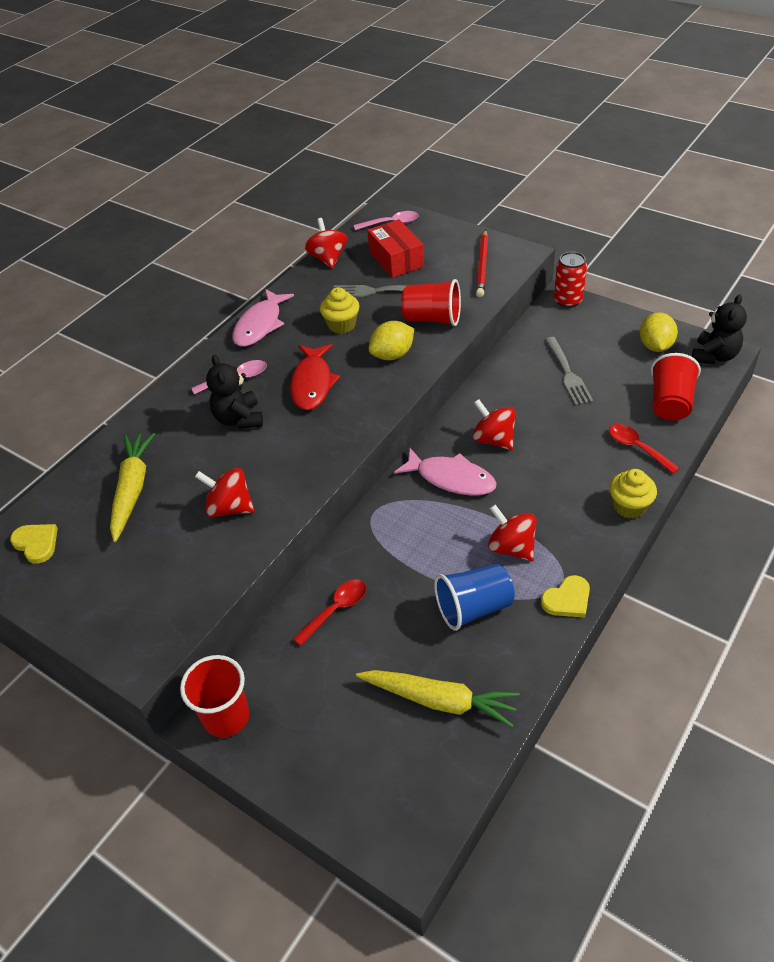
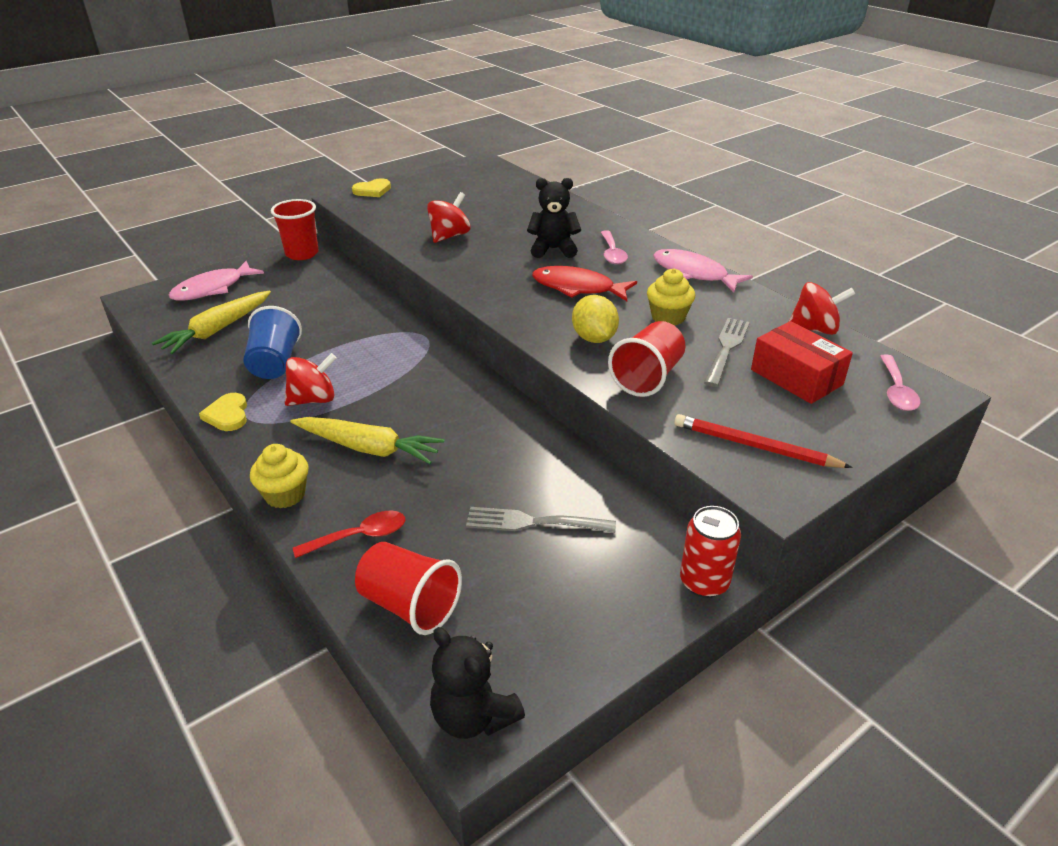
camera: 105 degrees right, 10 degrees down
yellow heart [10,524,58,564] -> yellow heart moved to [352,178,391,197]
yellow carrot [110,433,155,542] -> yellow carrot moved to [291,417,444,464]
red spoon [293,579,366,646] -> none
red box [367,219,424,278] -> red box turned 60 degrees clockwise [751,321,853,404]
pink fish [394,448,496,496] -> pink fish moved to [169,261,264,301]
red spinning top [472,399,516,450] -> none
yellow lemon [640,312,678,352] -> none

